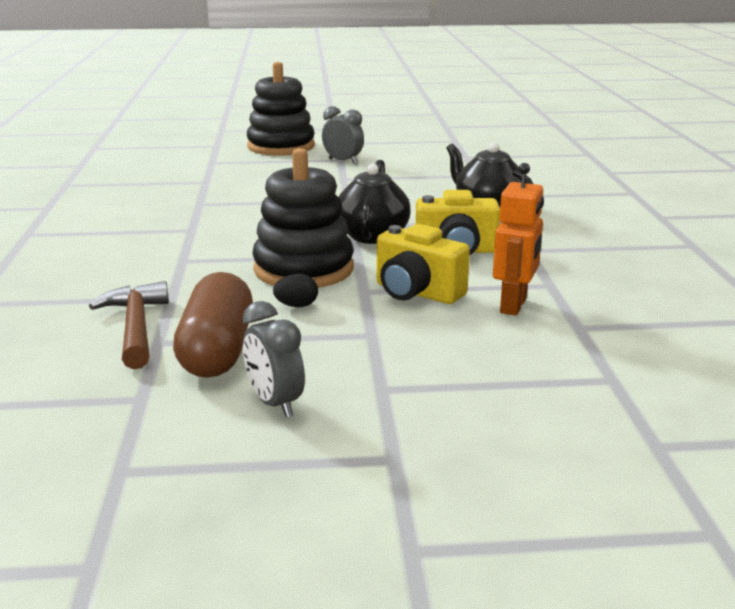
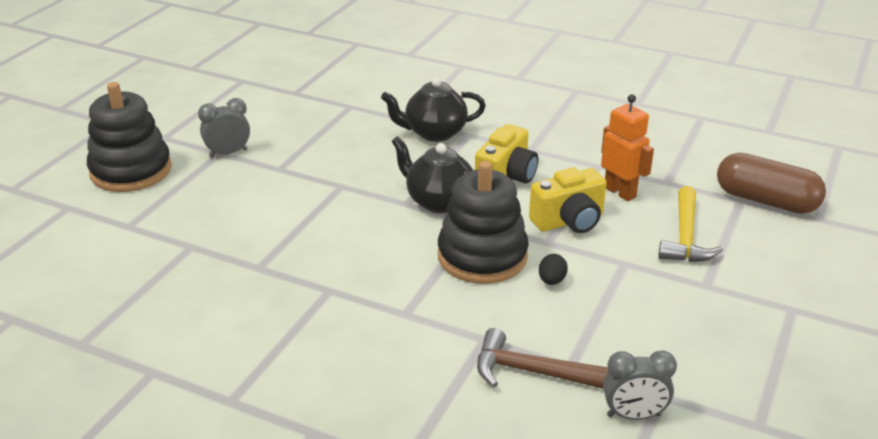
camera: 60 degrees left, 10 degrees up
brown capsule [173,272,253,378] -> brown capsule moved to [717,153,826,214]
grey clock [243,301,305,417] -> grey clock moved to [603,351,677,420]
none -> yellow hammer [658,186,723,262]

